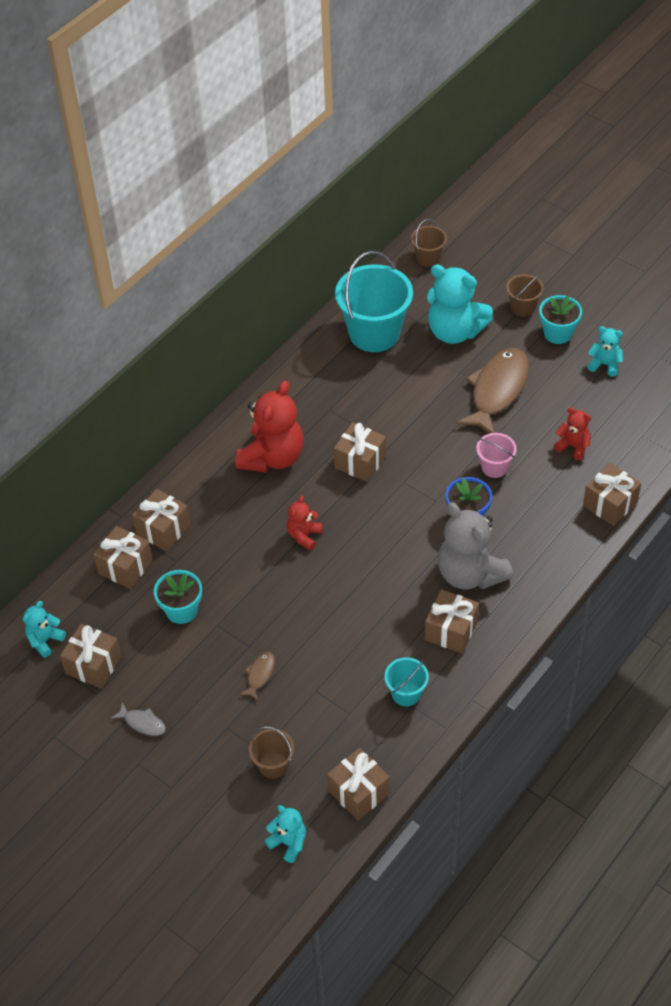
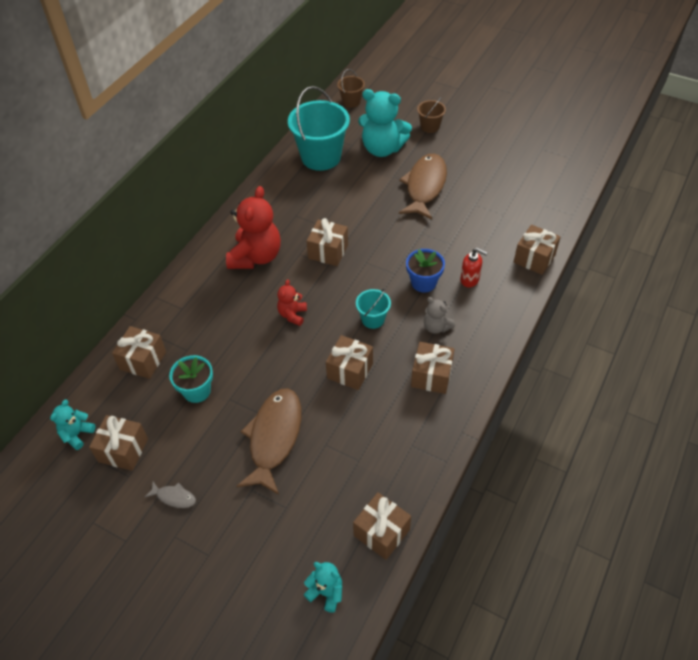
camera: 10 degrees left, 0 degrees up
brown gift [132,489,191,552] -> brown gift moved to [326,335,373,390]
brown fish [239,652,275,701] -> brown fish [237,388,301,495], size x2.33
brown bucket [249,726,294,779] -> none
turquoise bucket [384,657,429,706] -> turquoise bucket moved to [356,289,391,329]
grey teddy bear [438,502,513,590] -> grey teddy bear [424,297,455,334], size x0.50
pink bucket [476,433,517,478] -> none
turquoise flower pot [539,295,582,344] -> none
red teddy bear [554,407,591,460] -> none
turquoise teddy bear [587,326,623,377] -> none
none -> red soap dispenser [460,248,488,287]

